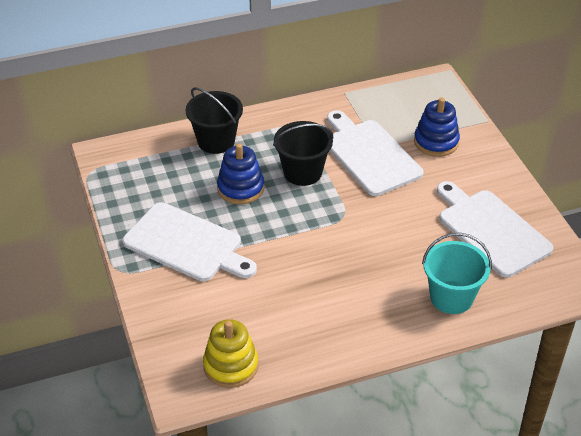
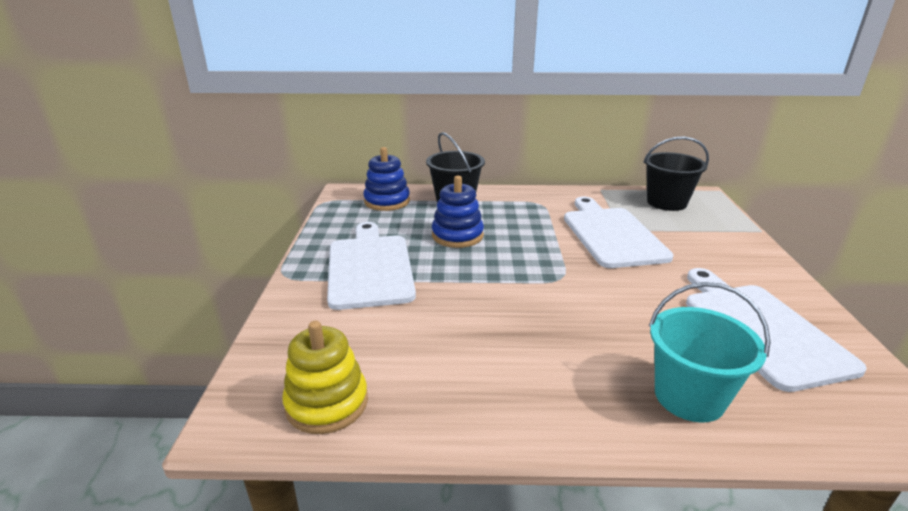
camera: 20 degrees right, 15 degrees down
white cutting board [122,202,257,281] -> white cutting board turned 150 degrees counterclockwise [327,222,416,310]
black bucket [273,121,333,186] -> black bucket moved to [643,136,709,211]
blue stacking toy [414,98,460,157] -> blue stacking toy moved to [363,147,410,211]

